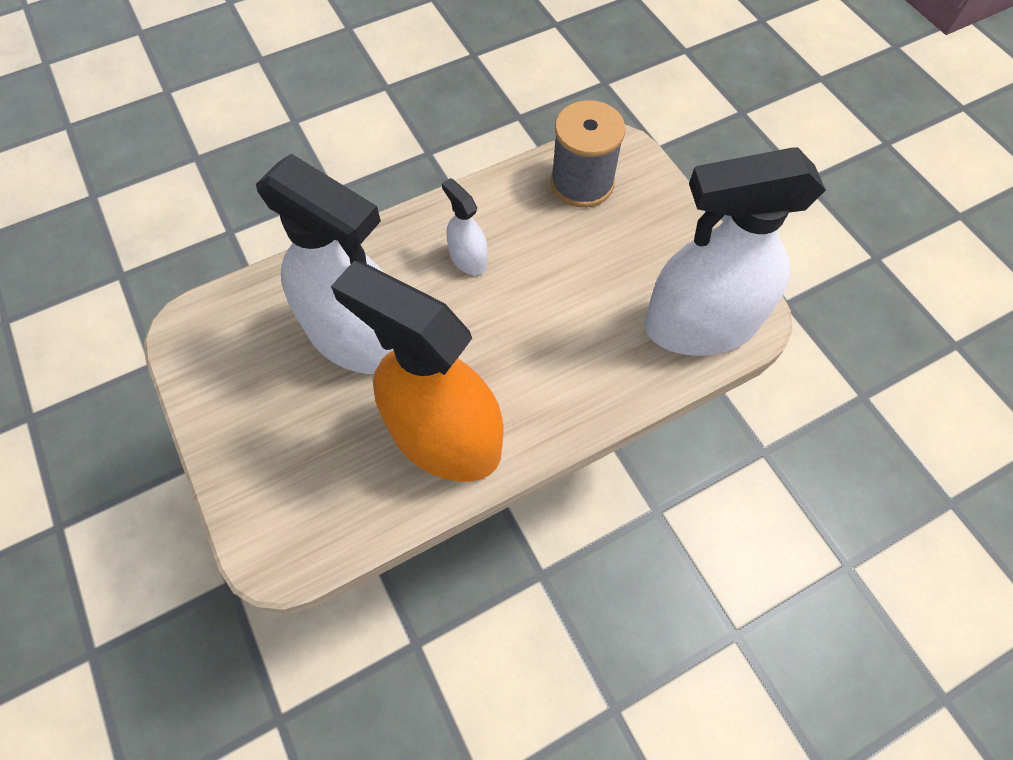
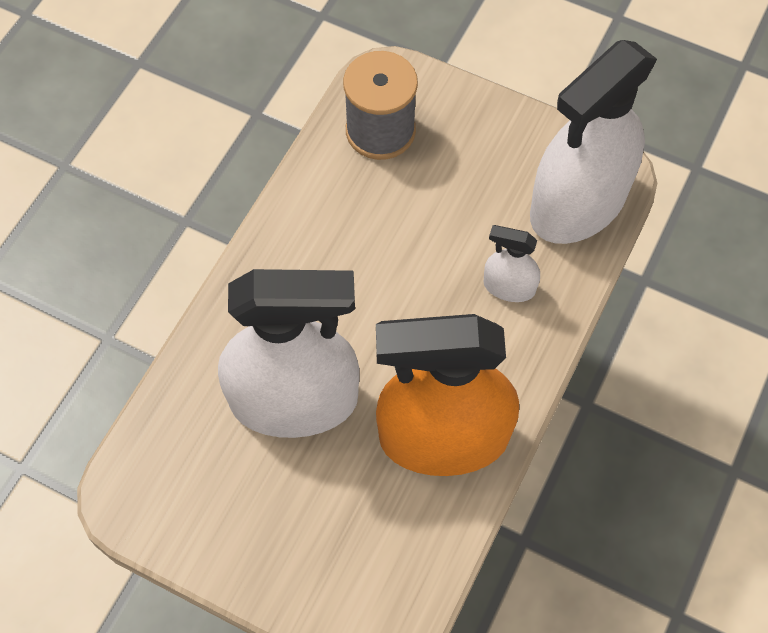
camera: 35 degrees left, 0 degrees up
white spray bottle [442,178,488,275] -> white spray bottle moved to [483,225,540,302]

